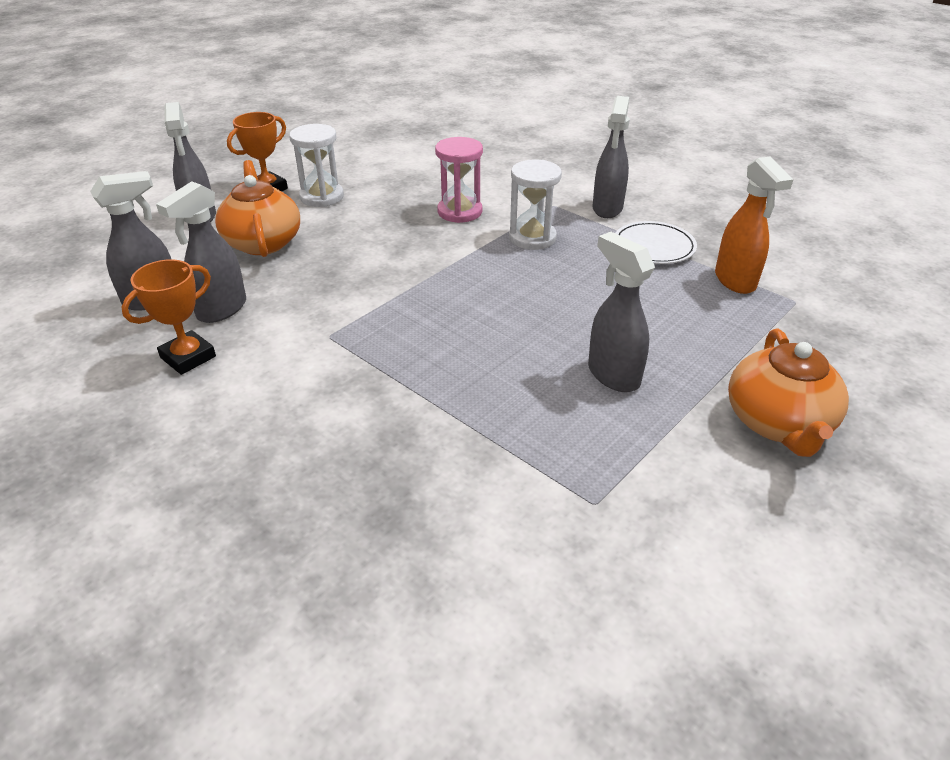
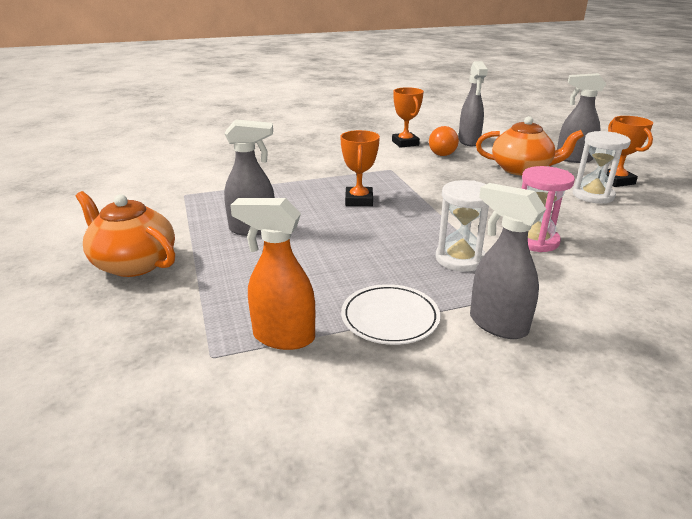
camera: 120 degrees right, 10 degrees down
grey spray bottle [156,181,246,323] -> orange light bulb [429,126,459,156]
none -> orange trophy [340,130,380,206]

